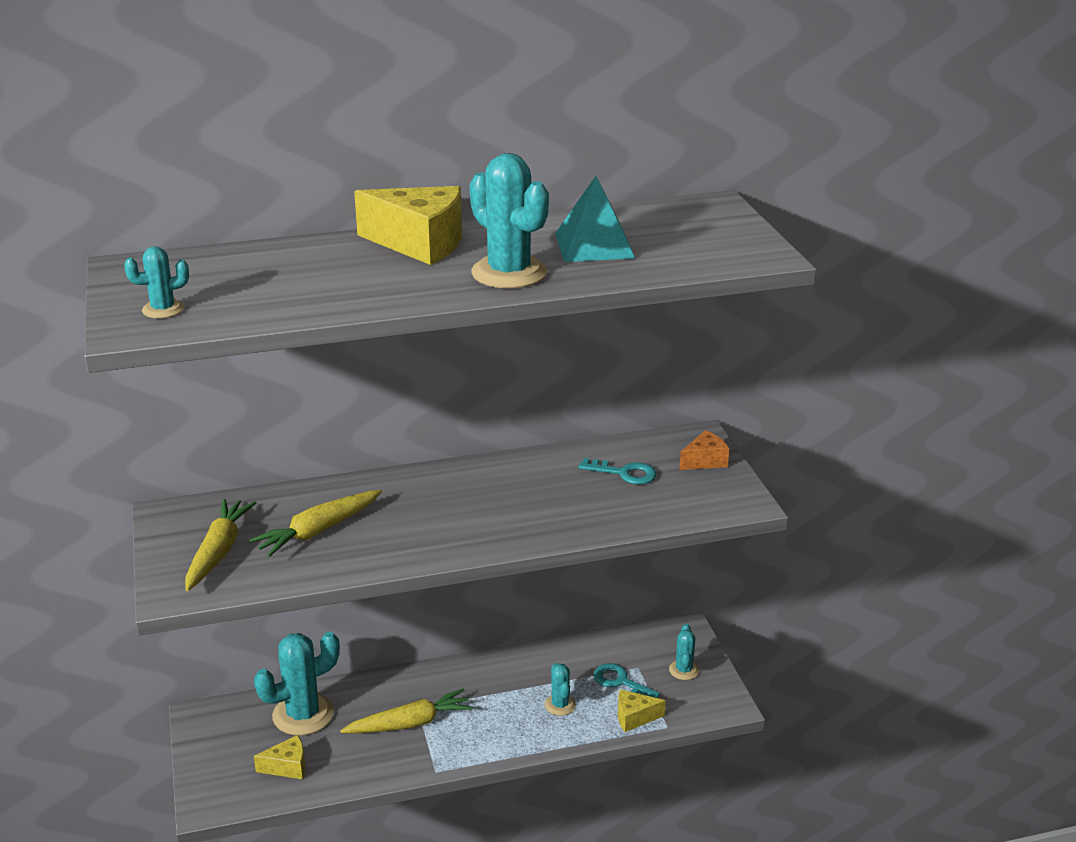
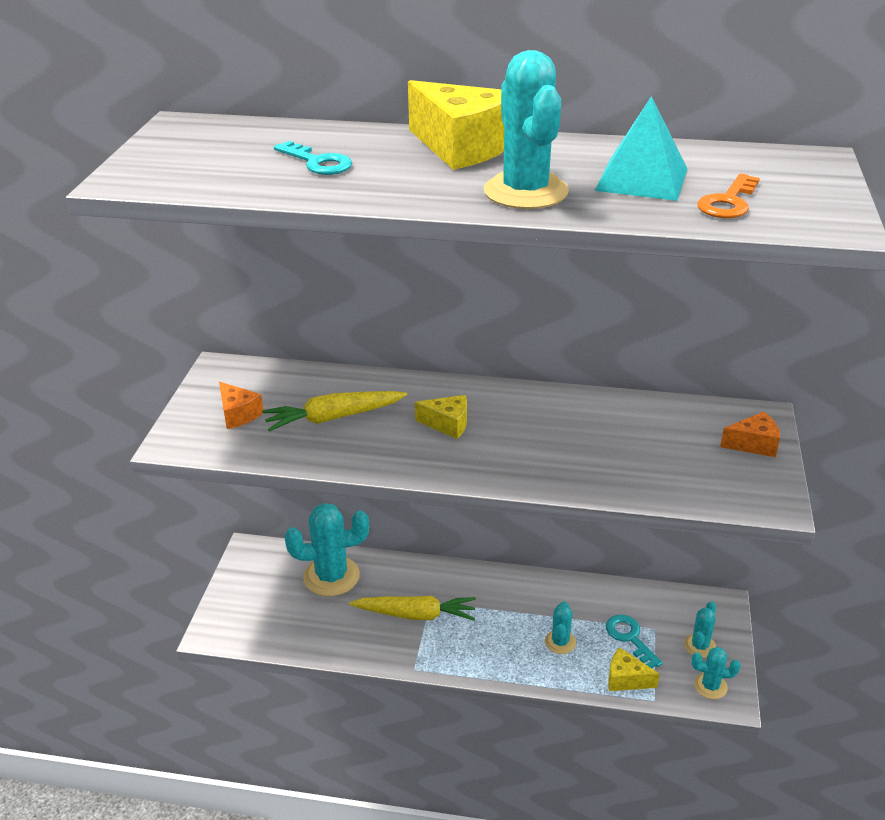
camera: 25 degrees right, 5 degrees up
turquoise cactus [124,246,189,318] -> turquoise cactus moved to [691,647,741,699]
yellow carrot [185,499,256,591] -> orange cheese [219,382,263,429]
yellow cheese [254,735,306,779] -> yellow cheese moved to [415,395,467,439]
turquoise key [579,458,656,484] -> turquoise key moved to [274,141,352,175]
none -> orange key [697,173,760,218]

